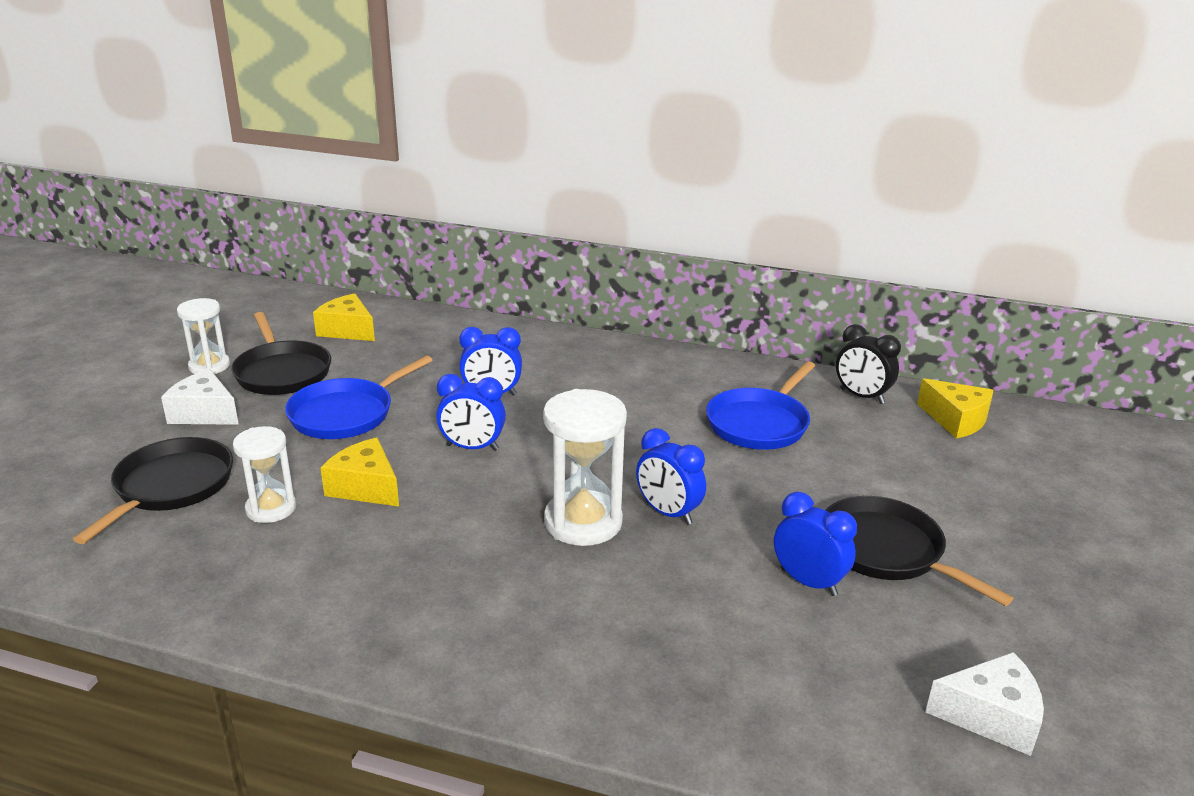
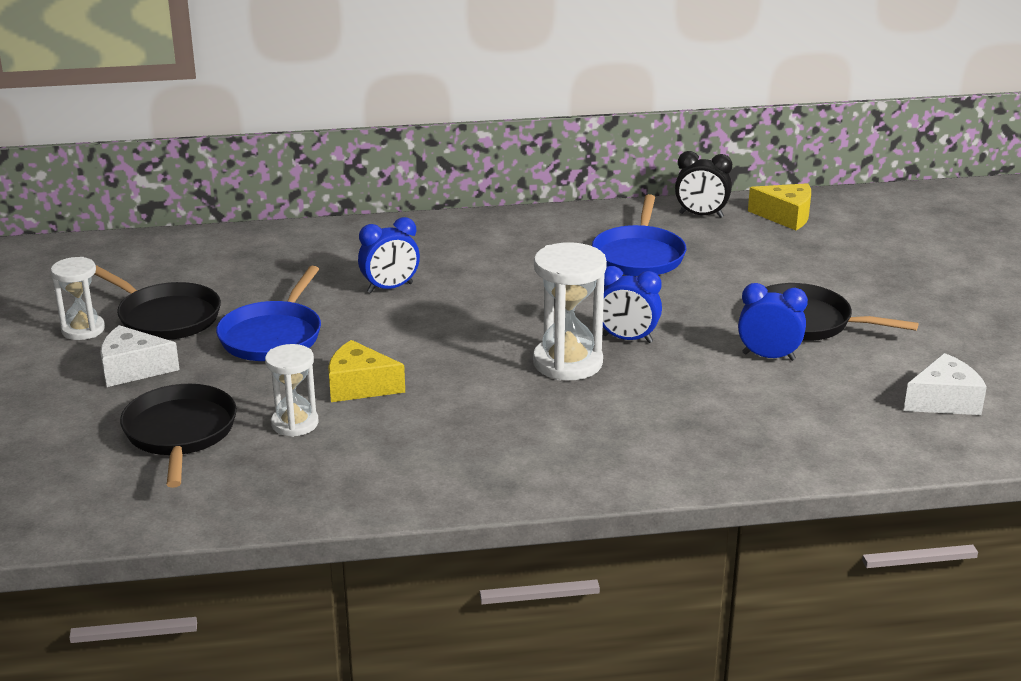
camera: 25 degrees left, 0 degrees up
yellow cheese [313,293,375,341] -> none
blue clock [436,374,506,451] -> none

